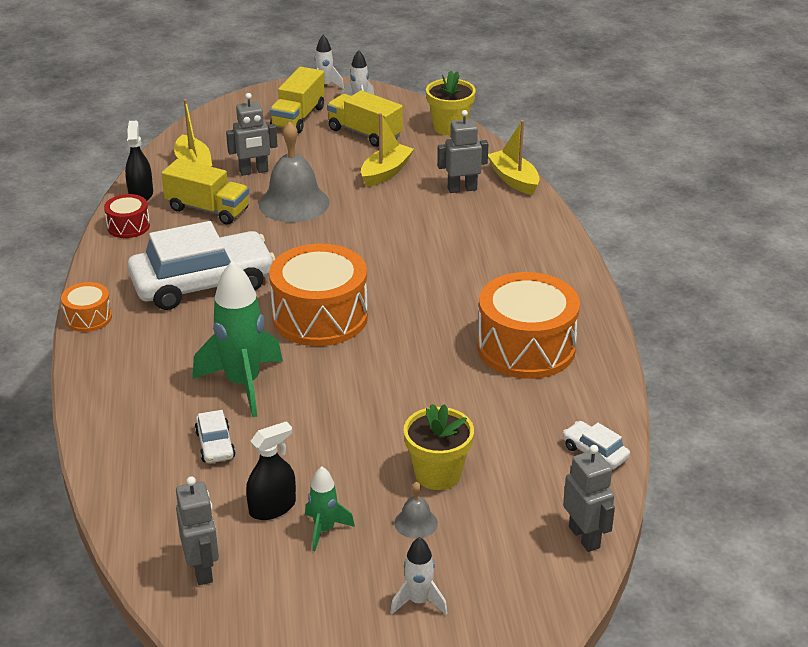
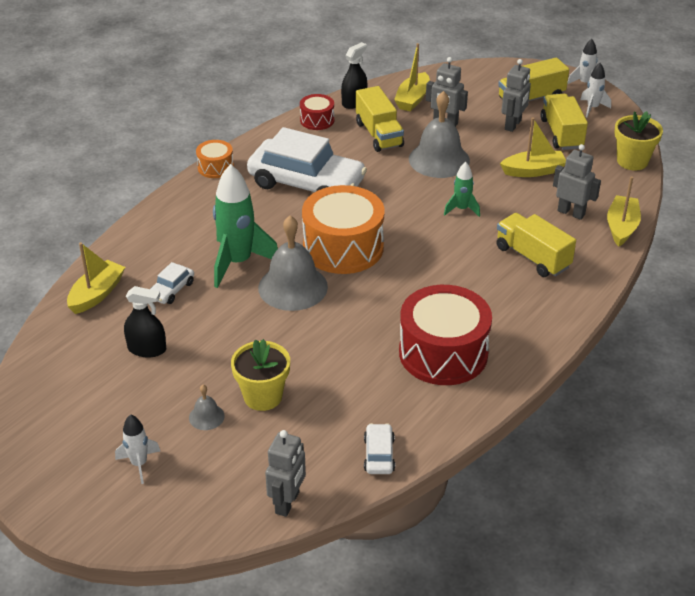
camera: 45 degrees right, 5 degrees up
grey robot [176,477,219,585] -> grey robot moved to [501,59,531,132]
green rocket [305,466,355,551] -> green rocket moved to [444,162,480,217]
orange drum [477,272,580,379] -> red drum [399,285,492,385]
none -> yellow boat [67,242,125,314]
none -> grey bell [258,215,328,311]
none -> yellow truck [496,213,576,277]

